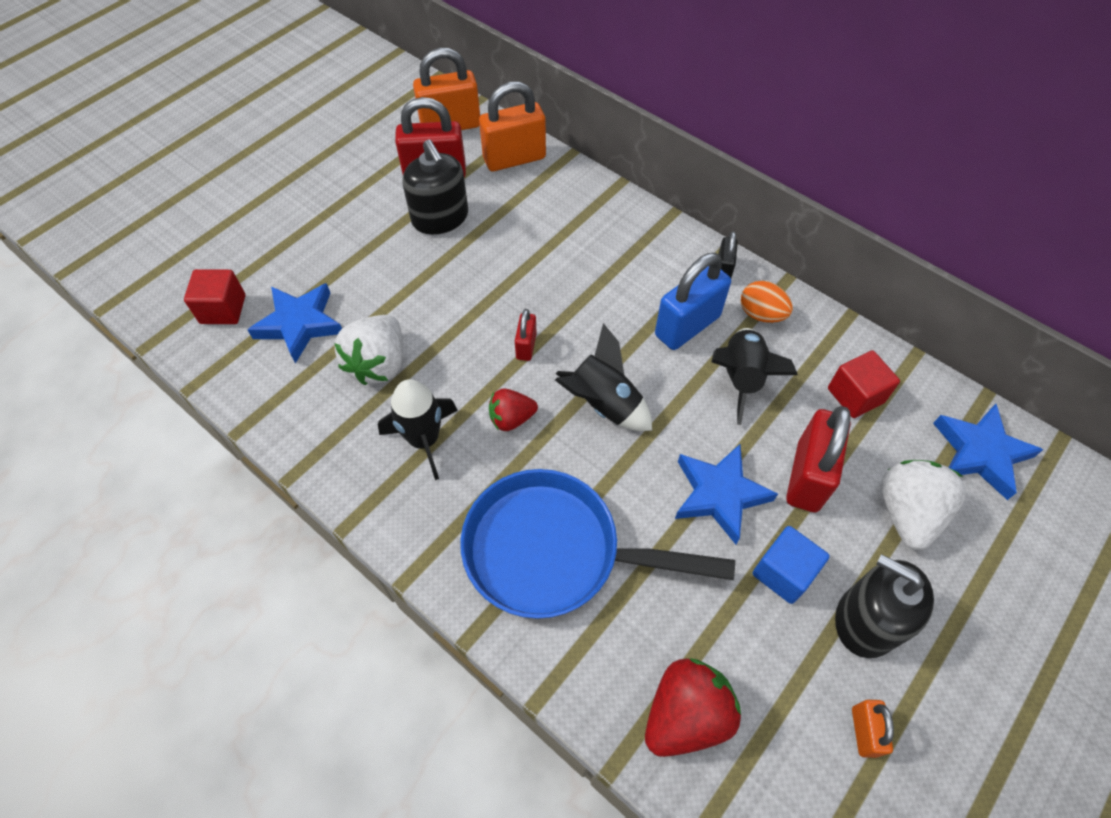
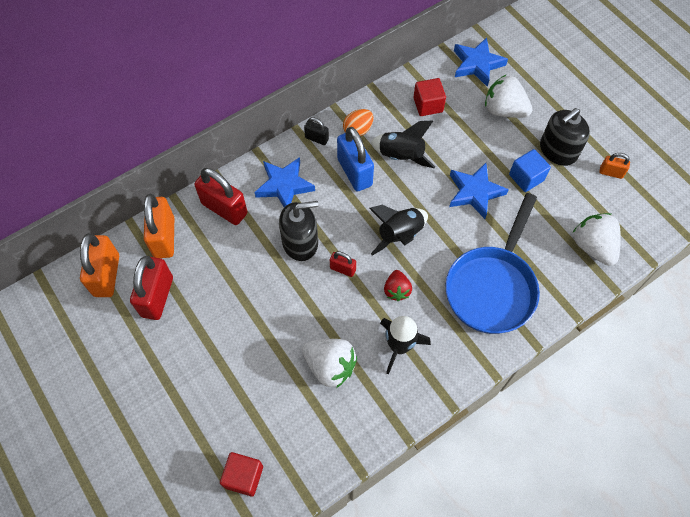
camera: 75 degrees left, 5 degrees up
blue star [248,283,342,364] -> blue star moved to [254,157,315,207]
black soap dispenser [403,139,468,235] -> black soap dispenser moved to [279,201,318,261]
red strawberry [645,658,741,757] -> white strawberry [573,213,621,266]
red padlock [786,406,851,512] -> red padlock moved to [194,168,247,225]

